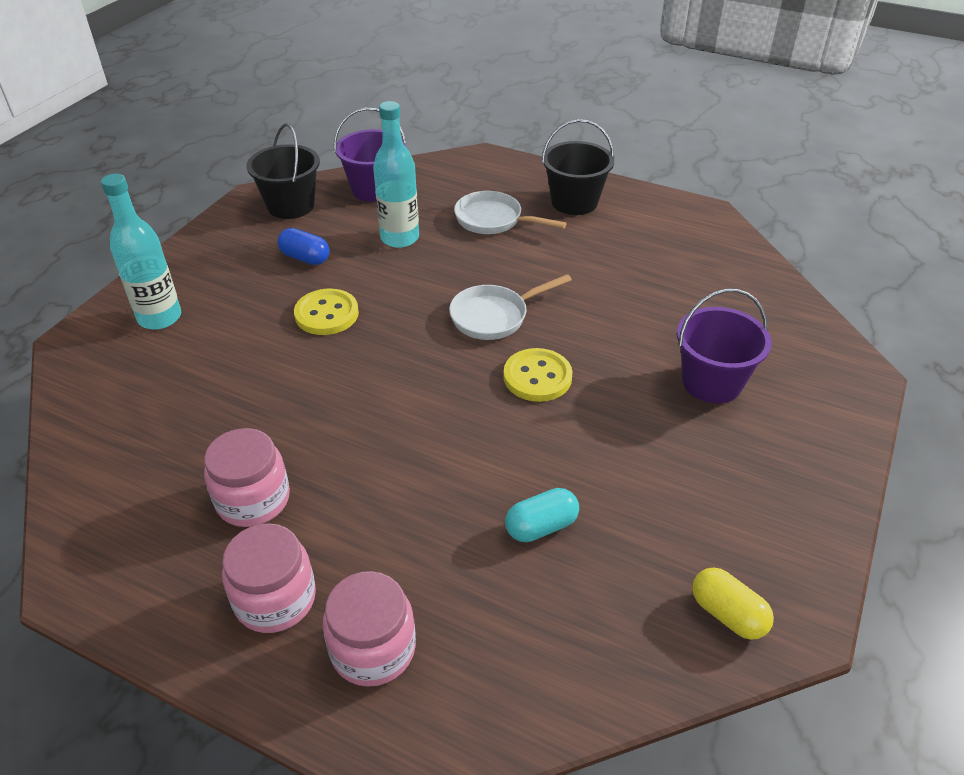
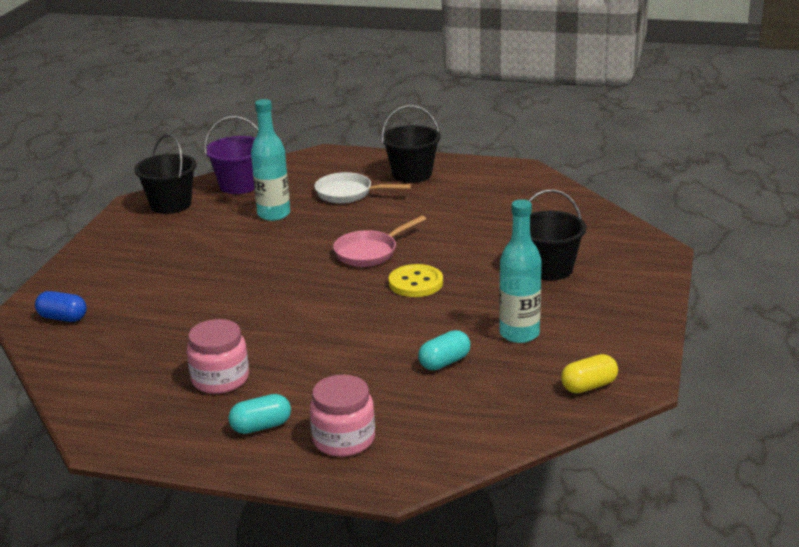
camera: 10 degrees left, 15 degrees down
turquoise bottle [101,174,181,330] -> turquoise bottle moved to [499,199,542,343]
pink jar [222,523,316,633] -> turquoise capsule [228,394,291,434]
blue capsule [277,228,330,265] -> blue capsule moved to [35,291,87,322]
yellow button [294,289,359,335] -> none
white pan [449,274,572,340] -> pink pan [333,215,426,267]
purple bucket [677,288,772,404] -> black bucket [528,189,587,280]
yellow capsule [692,568,774,640] -> yellow capsule turned 60 degrees counterclockwise [561,354,618,393]

